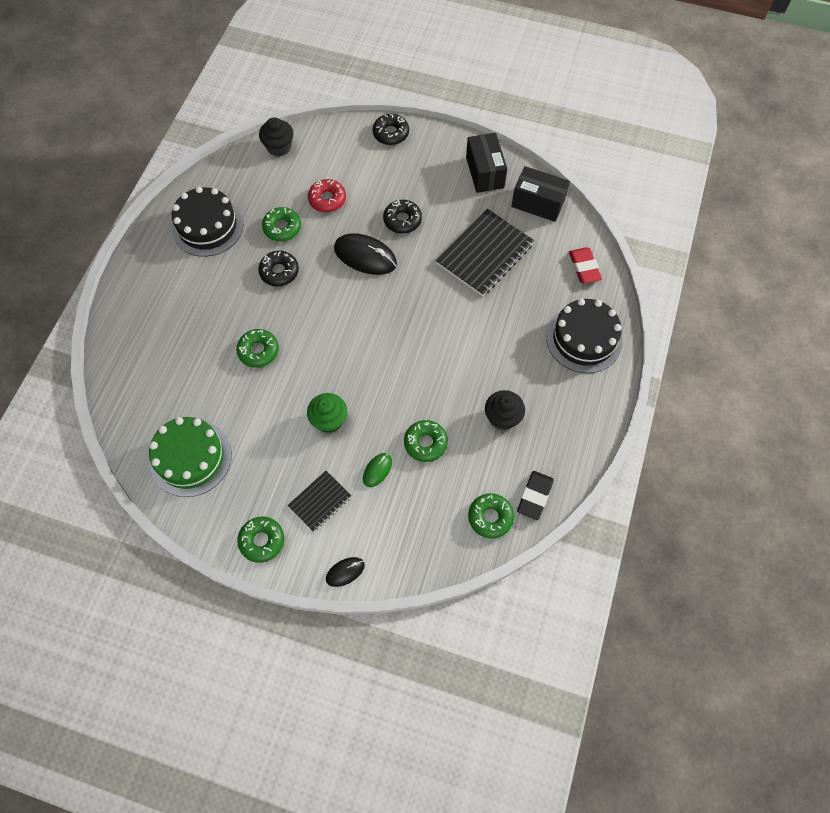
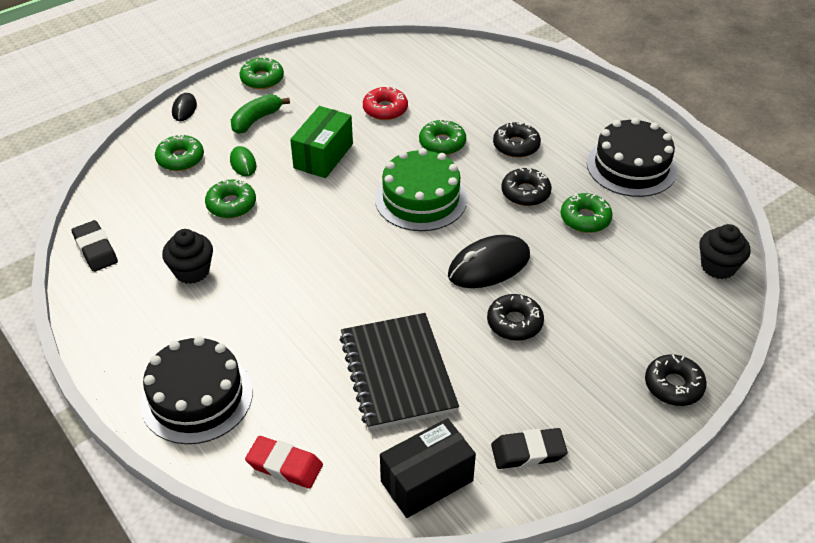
camera: 125 degrees right, 20 degrees down
green cake [149,417,231,497] -> green cake moved to [375,148,467,231]
black notebook [288,471,351,532] -> green banana [231,94,290,134]
green cupcake [307,393,347,433] -> green box [290,106,353,178]
red donut [308,179,346,212] -> red donut moved to [363,87,408,120]
black box [466,133,507,193] -> black eraser [491,428,568,469]
green donut [468,493,514,538] -> green donut moved to [155,134,204,171]
none -> black donut [493,122,541,158]

